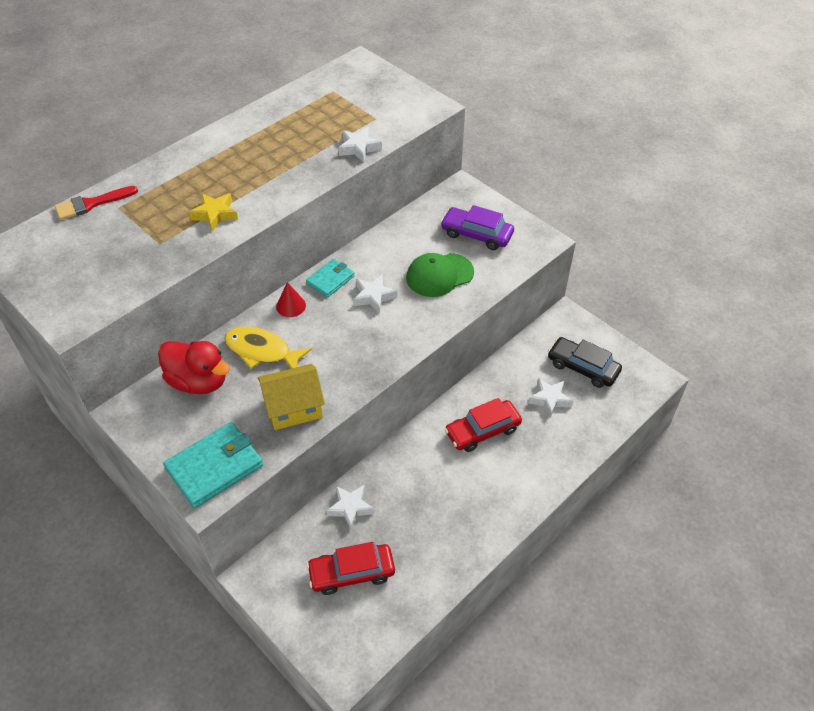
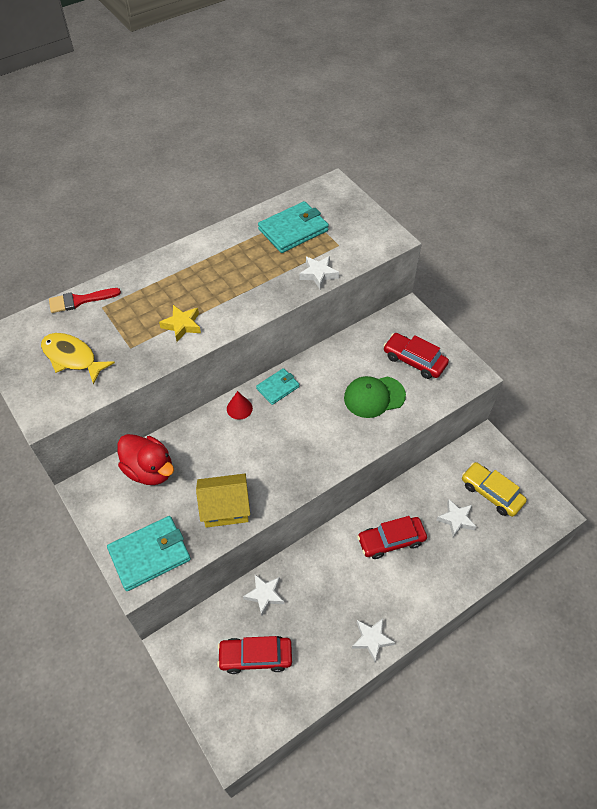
camera: 10 degrees right, 5 degrees up
yellow fish [224,327,312,369] -> yellow fish moved to [41,333,115,385]
white star [353,274,397,314] -> white star moved to [352,618,395,662]
purple car [441,205,514,250] -> red car [383,333,449,379]
black car [548,337,622,388] -> yellow car [462,462,527,517]
none -> turquoise wallet [258,201,329,253]

